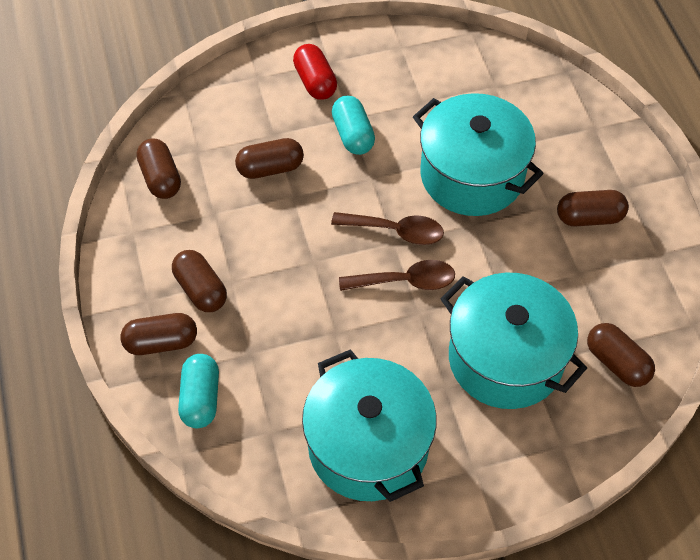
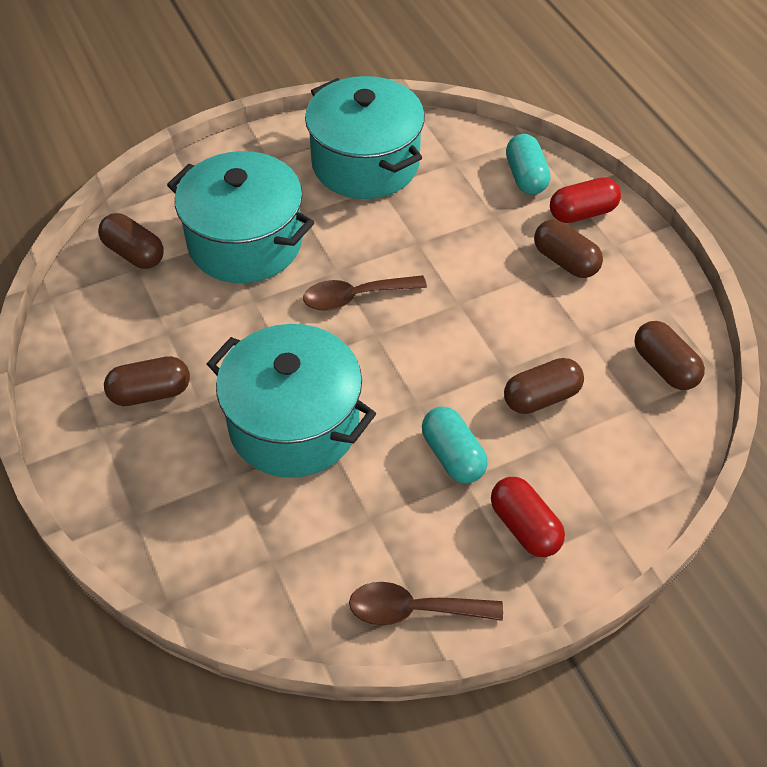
camera: 170 degrees right, 5 degrees down
brown capsule [120,313,197,355] -> red capsule [550,177,621,223]
brown spoon [331,212,444,245] -> brown spoon moved to [349,582,503,625]

